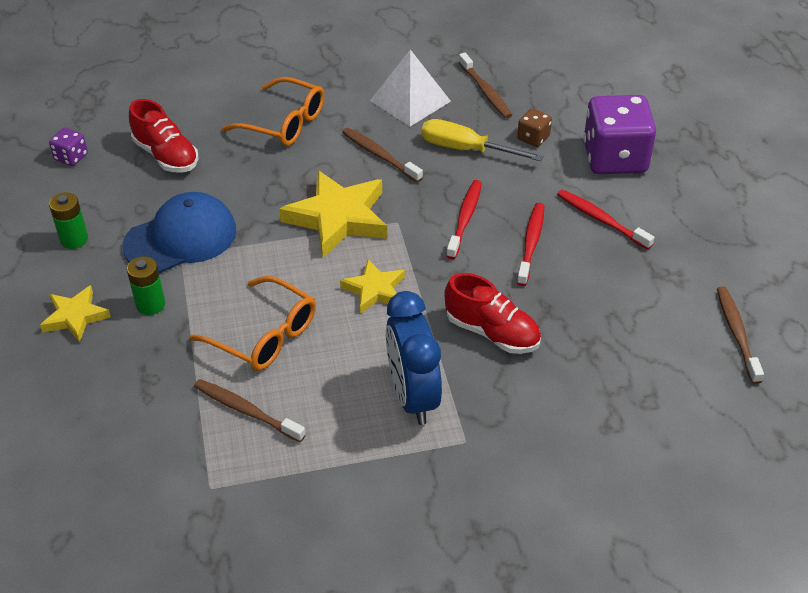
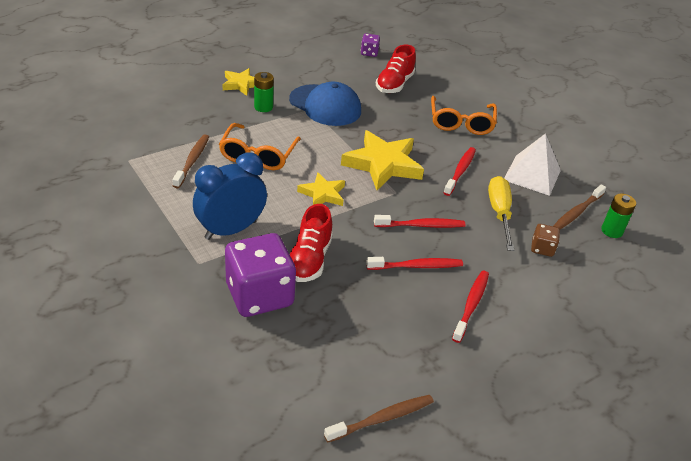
camera: 65 degrees right, 5 degrees down
green battery [49,192,88,249] -> green battery moved to [601,194,636,238]
brown toothbrush [342,128,423,182] -> red toothbrush [444,147,476,196]
purple dice [583,95,656,174] -> purple dice moved to [225,233,296,317]

